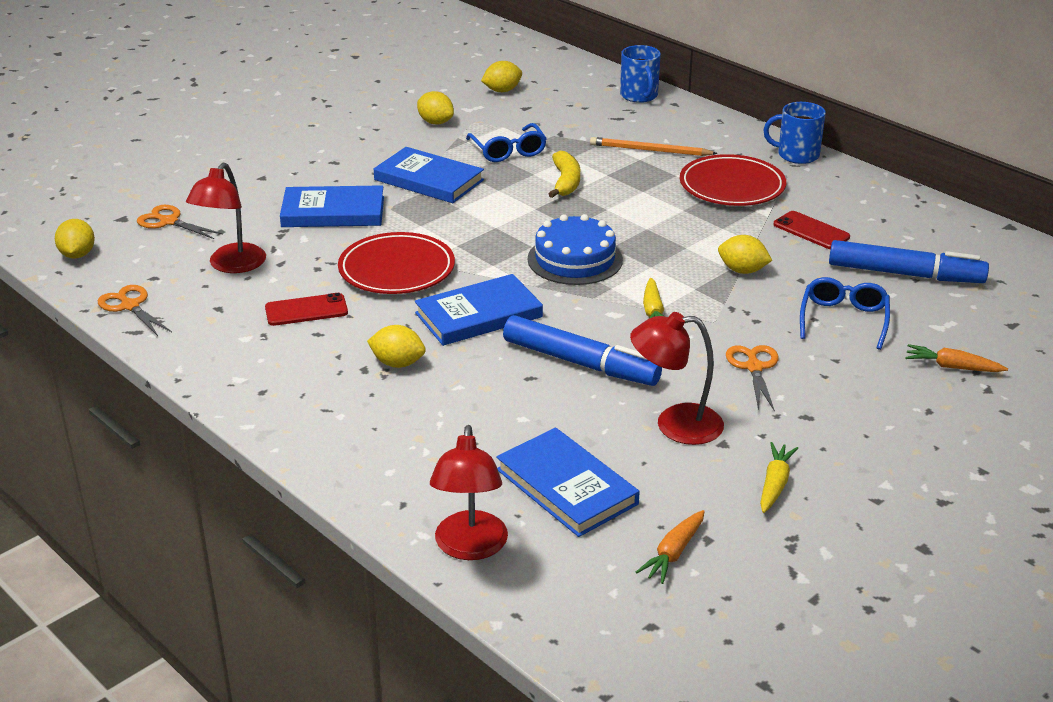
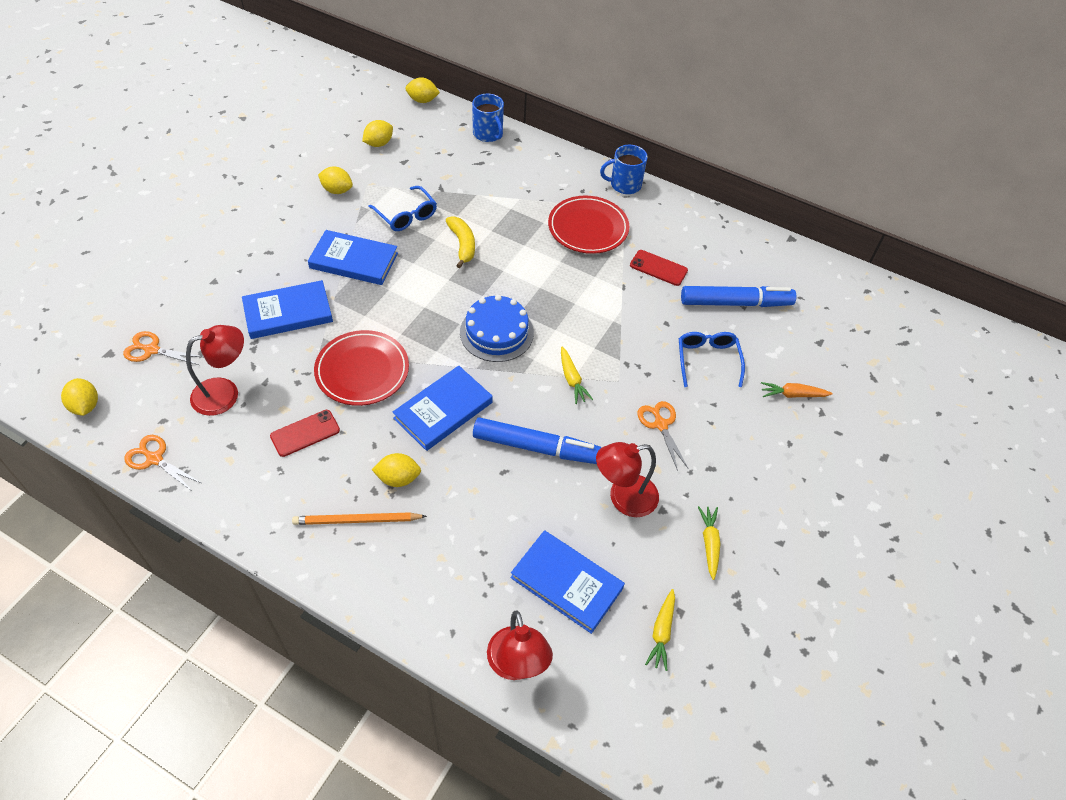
camera: 20 degrees left, 20 degrees up
red lamp [186,162,266,273] -> red lamp turned 120 degrees counterclockwise [186,325,244,416]
orange pencil [590,137,718,156] -> orange pencil moved to [292,512,427,525]
orange carrot [636,510,705,584] -> yellow carrot [645,589,675,671]
yellow lemon [718,235,772,274] -> yellow lemon moved to [405,77,440,103]

